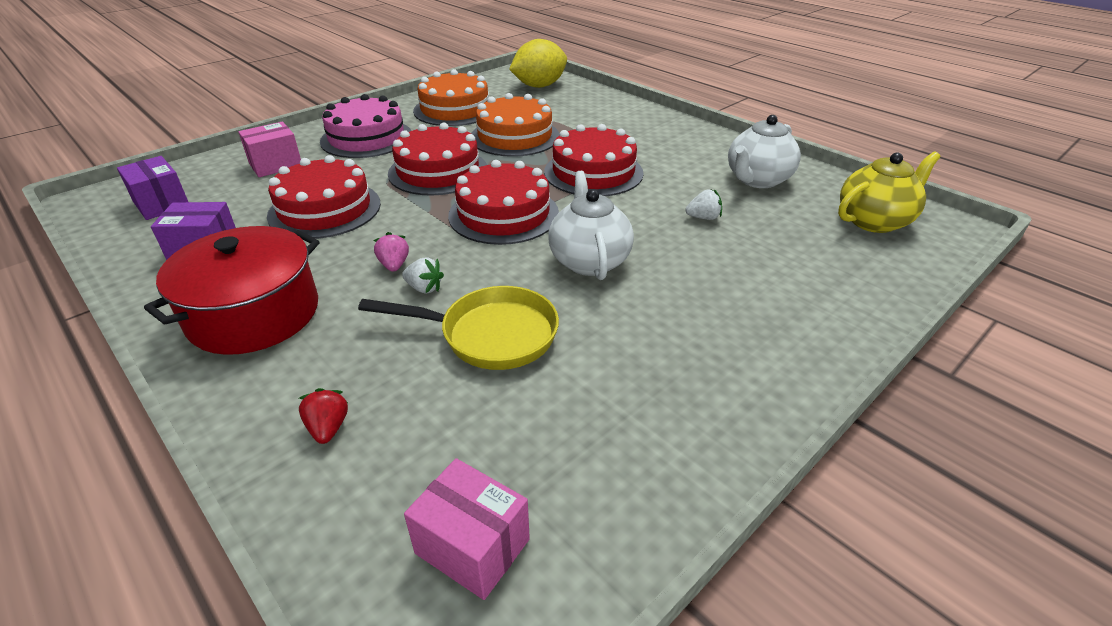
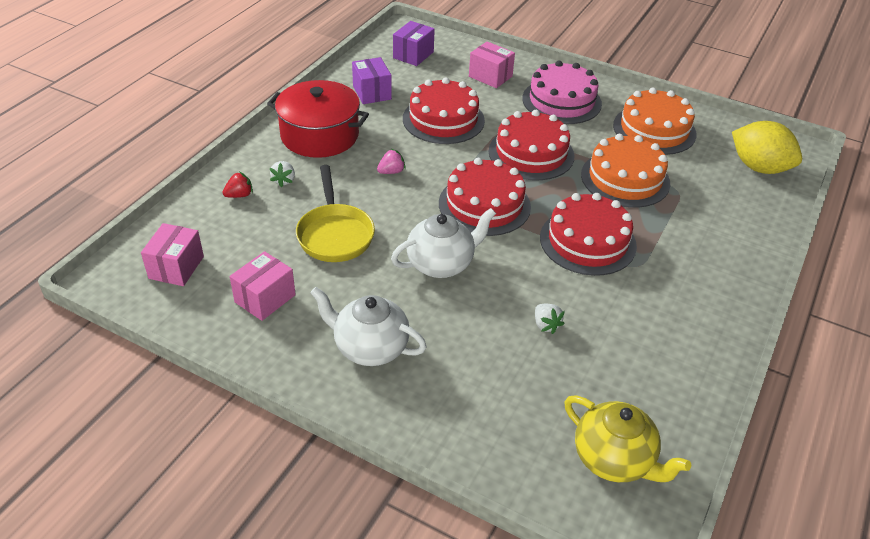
camera: 70 degrees right, 5 degrees up
white strawberry [402,258,444,293] -> white strawberry moved to [270,161,295,187]
white teapot [728,115,801,188] -> white teapot moved to [310,287,427,366]
none -> pink box [230,251,296,321]

